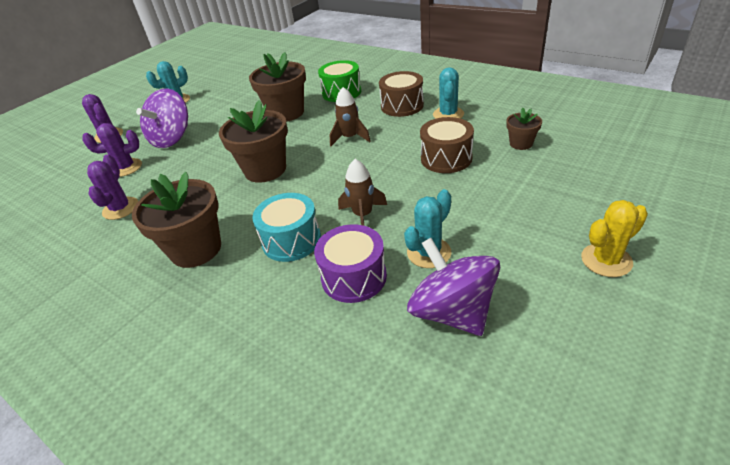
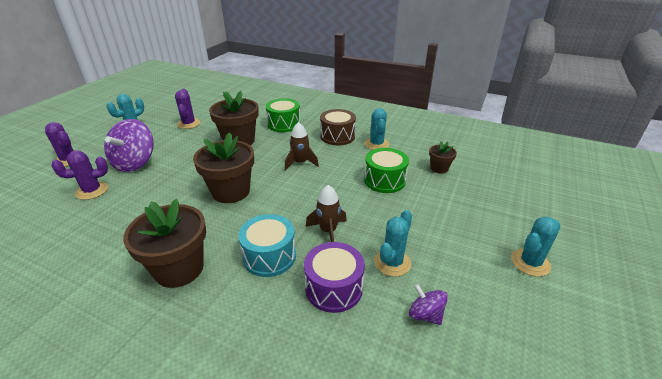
camera: 15 degrees left, 5 degrees down
purple cactus [87,154,138,220] -> purple cactus moved to [175,89,200,129]
purple spinning top [407,238,500,336] -> purple spinning top [409,284,448,325], size x0.51
brown drum [420,117,474,173] -> green drum [364,148,409,193]
yellow cactus [581,200,648,277] -> turquoise cactus [511,217,561,277]

